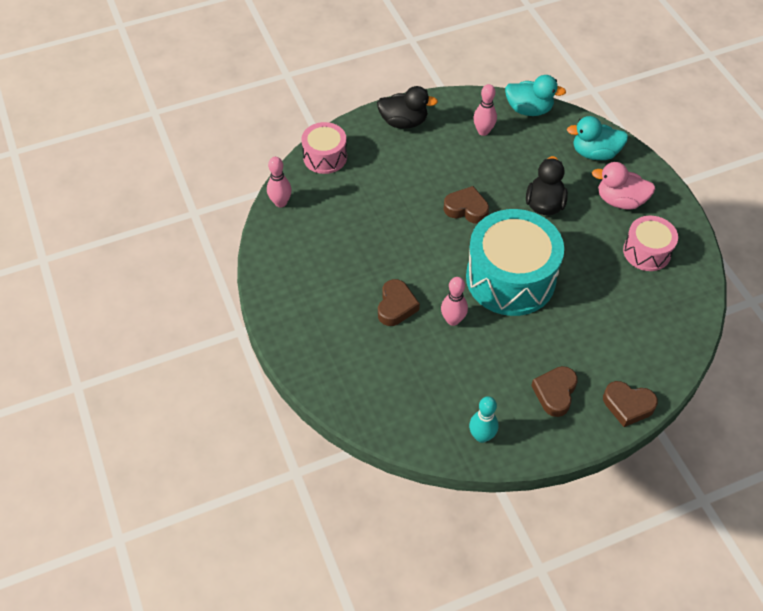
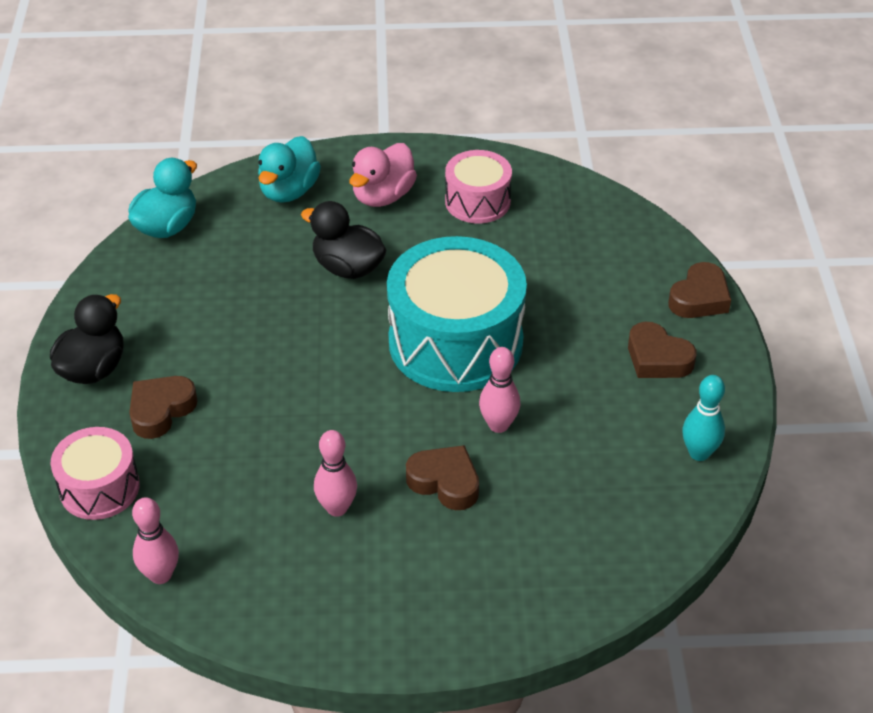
camera: 70 degrees left, 10 degrees down
brown heart [443,186,489,224] -> brown heart moved to [129,376,198,439]
pink bowling pin [473,84,497,136] -> pink bowling pin moved to [314,430,357,517]

